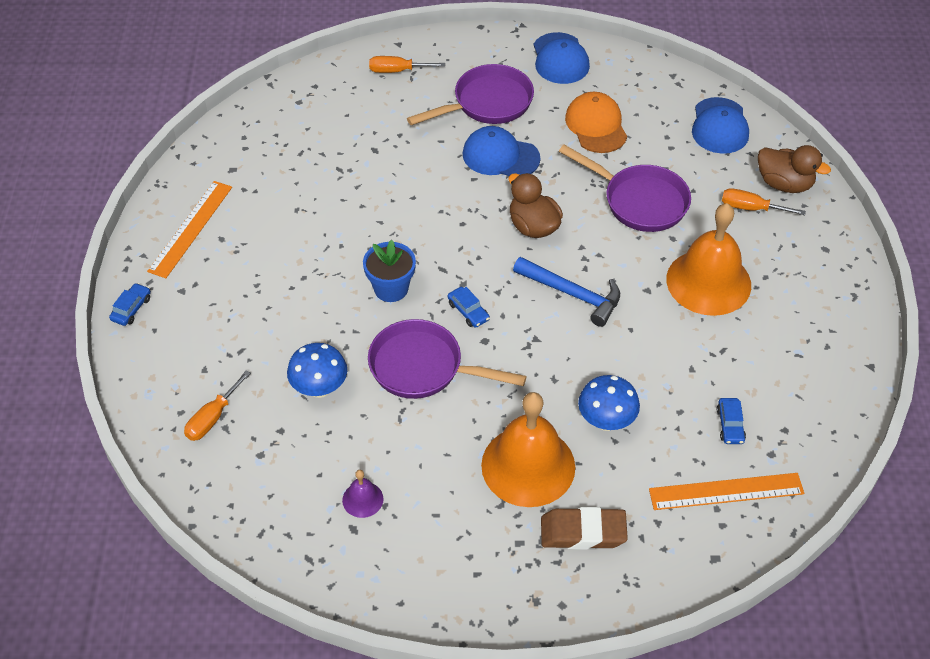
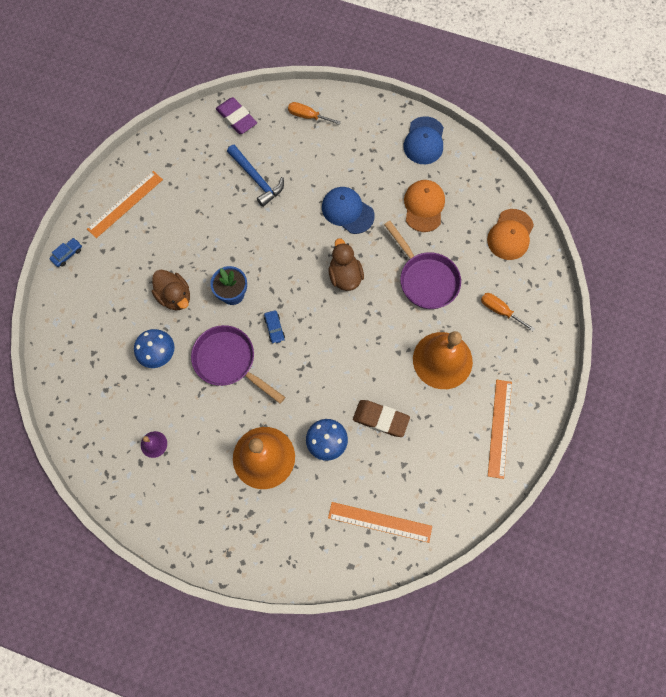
camera: 20 degrees right, 20 degrees up
orange screwdriver [184,370,251,441] -> none
purple pan [407,64,534,125] -> none
blue hammer [513,257,620,327] -> blue hammer moved to [227,145,284,207]
brown eraser [541,507,628,550] -> brown eraser moved to [353,400,410,437]
blue cap [692,97,749,154] -> orange cap [487,209,534,260]
blue car [717,398,746,444] -> none
brown duck [758,145,831,193] -> brown duck moved to [152,270,190,311]
none -> purple eraser [216,97,257,134]
none -> orange ruler [488,380,512,479]

